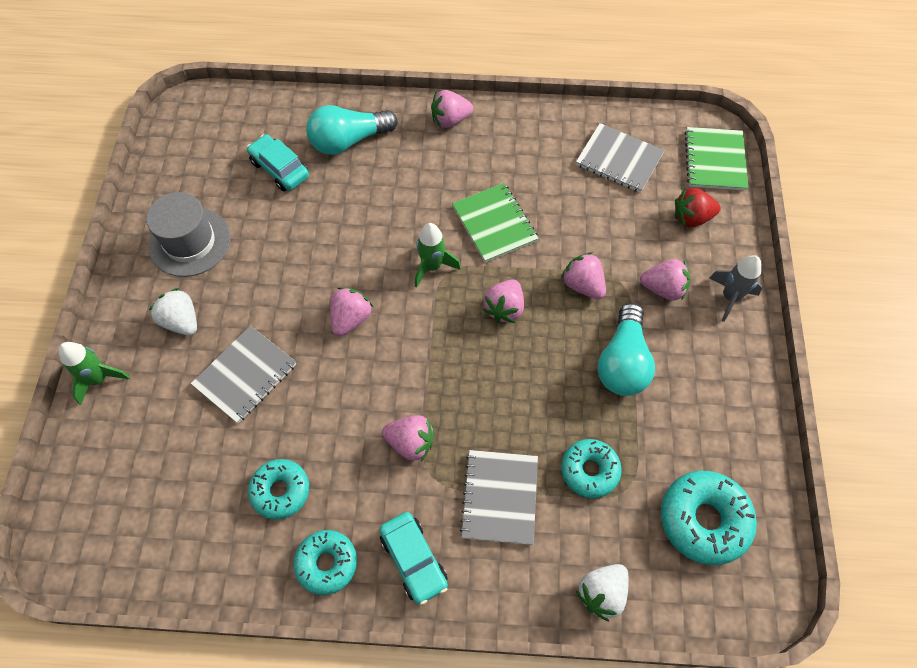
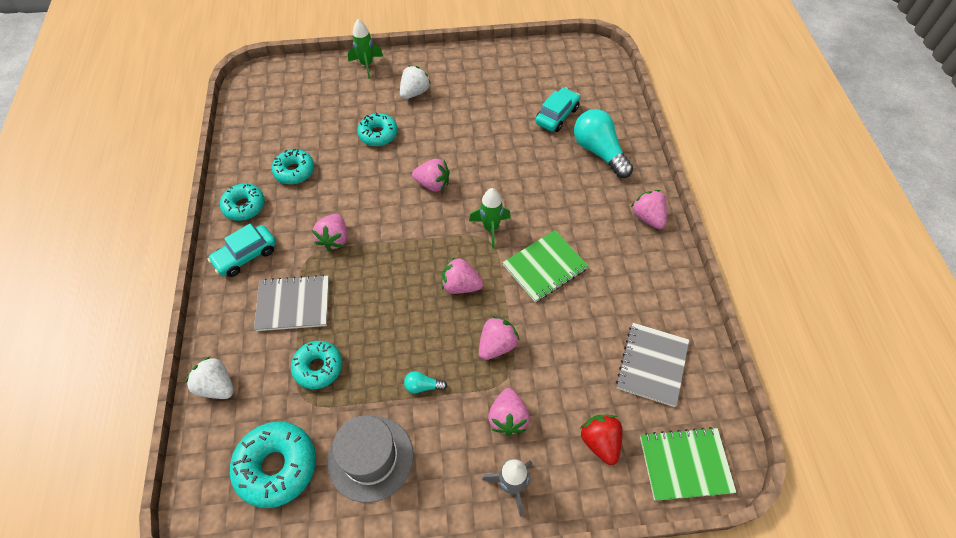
camera: 80 degrees right, 5 degrees down
grey hat [146,192,230,277] -> grey hat moved to [328,415,413,503]
grey notebook [191,326,296,424] -> turquoise donut [357,113,398,146]
turquoise light bulb [597,303,655,396] -> turquoise light bulb [404,371,447,393], size x0.44

